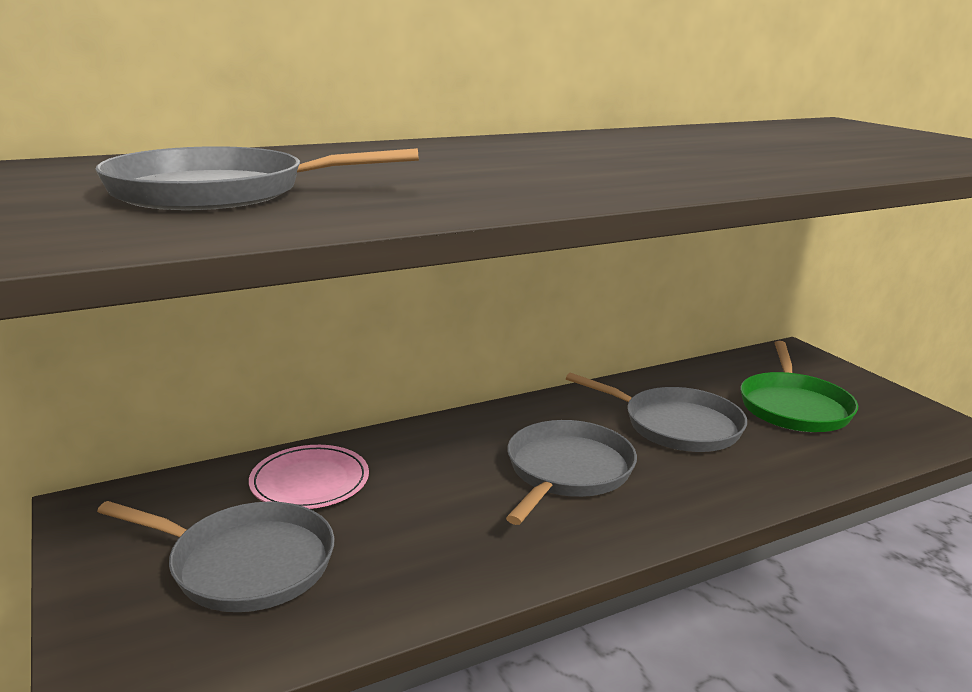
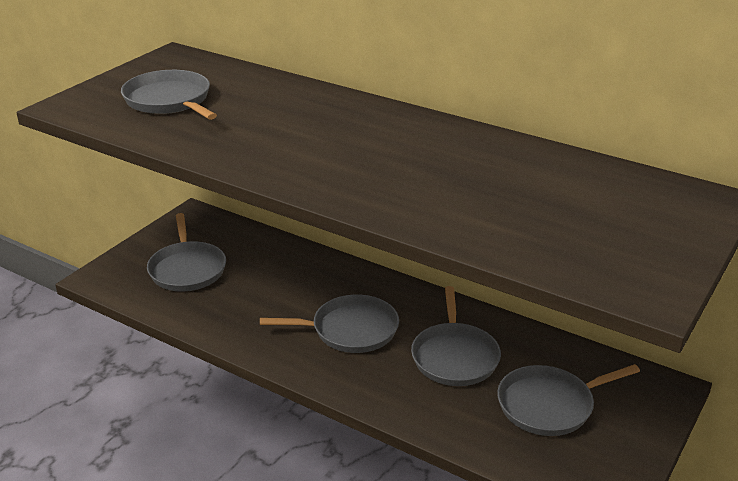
camera: 60 degrees right, 10 degrees up
pink plate [249,445,369,509] -> none
green pan [741,341,858,432] -> grey pan [497,364,640,436]

